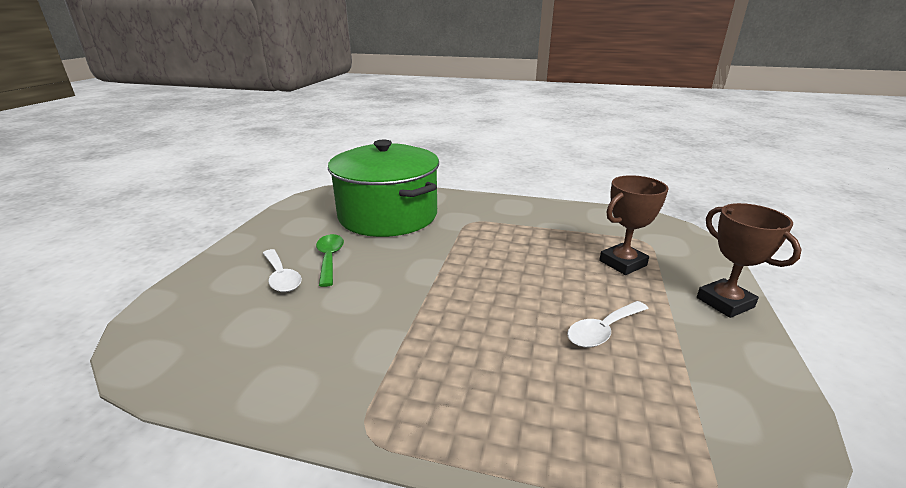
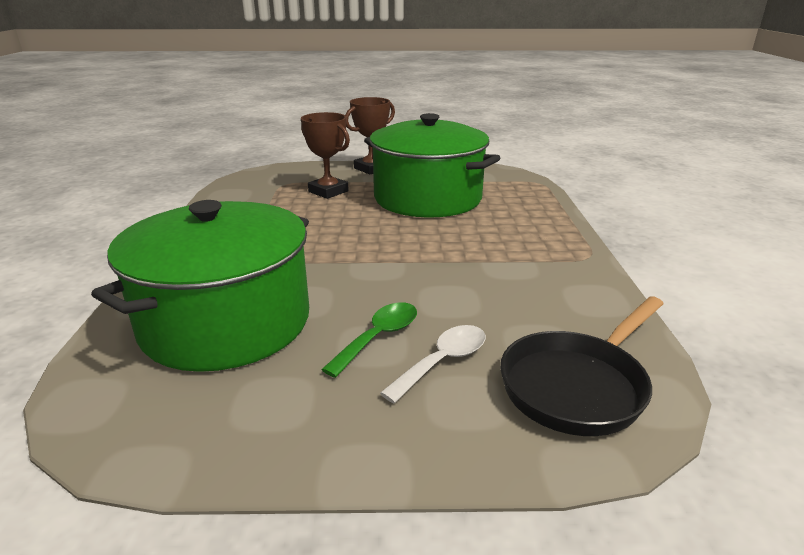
camera: 105 degrees left, 0 degrees up
green spoon [316,234,344,287] -> green spoon turned 150 degrees clockwise [321,302,417,378]
white spoon [567,301,649,347] -> green pot [364,113,500,218]
none -> black pan [500,296,663,436]

